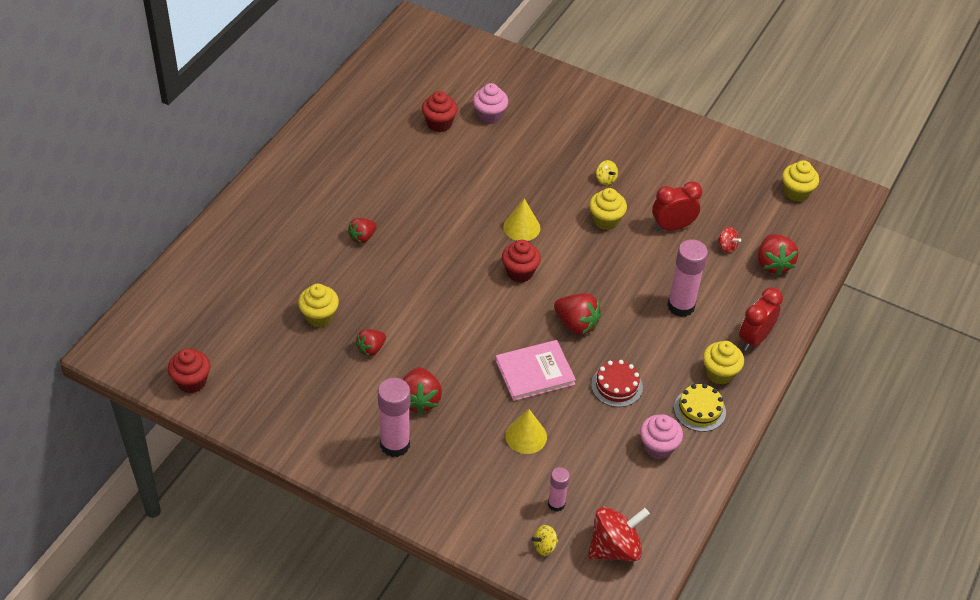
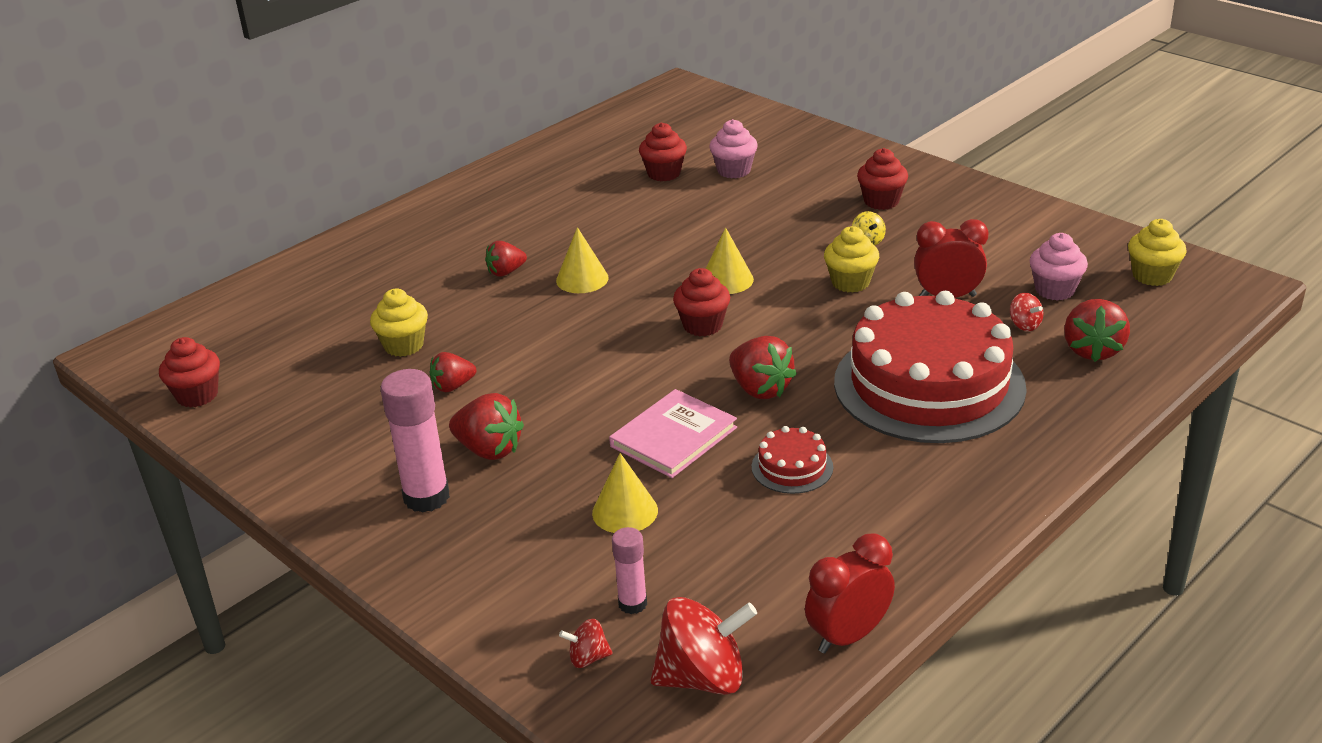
camera: 20 degrees right, 15 degrees down
red strawberry [402,367,442,414] -> red strawberry turned 75 degrees counterclockwise [449,393,524,460]
pink book [495,340,576,401] -> pink book turned 45 degrees counterclockwise [609,389,737,478]
yellow spinning top [531,525,558,556] -> red spinning top [559,619,613,668]
pink cupcake [640,415,683,459] -> pink cupcake moved to [1030,233,1088,301]
pink glue stick [667,240,708,317] -> red cake [834,291,1027,443]
yellow cake [674,384,726,432] -> none
yellow cupcake [703,341,744,385] -> none
red clock [739,288,783,351] -> red clock moved to [805,533,895,653]
none -> yellow cone [556,227,608,293]
none -> red cupcake [857,148,908,210]

